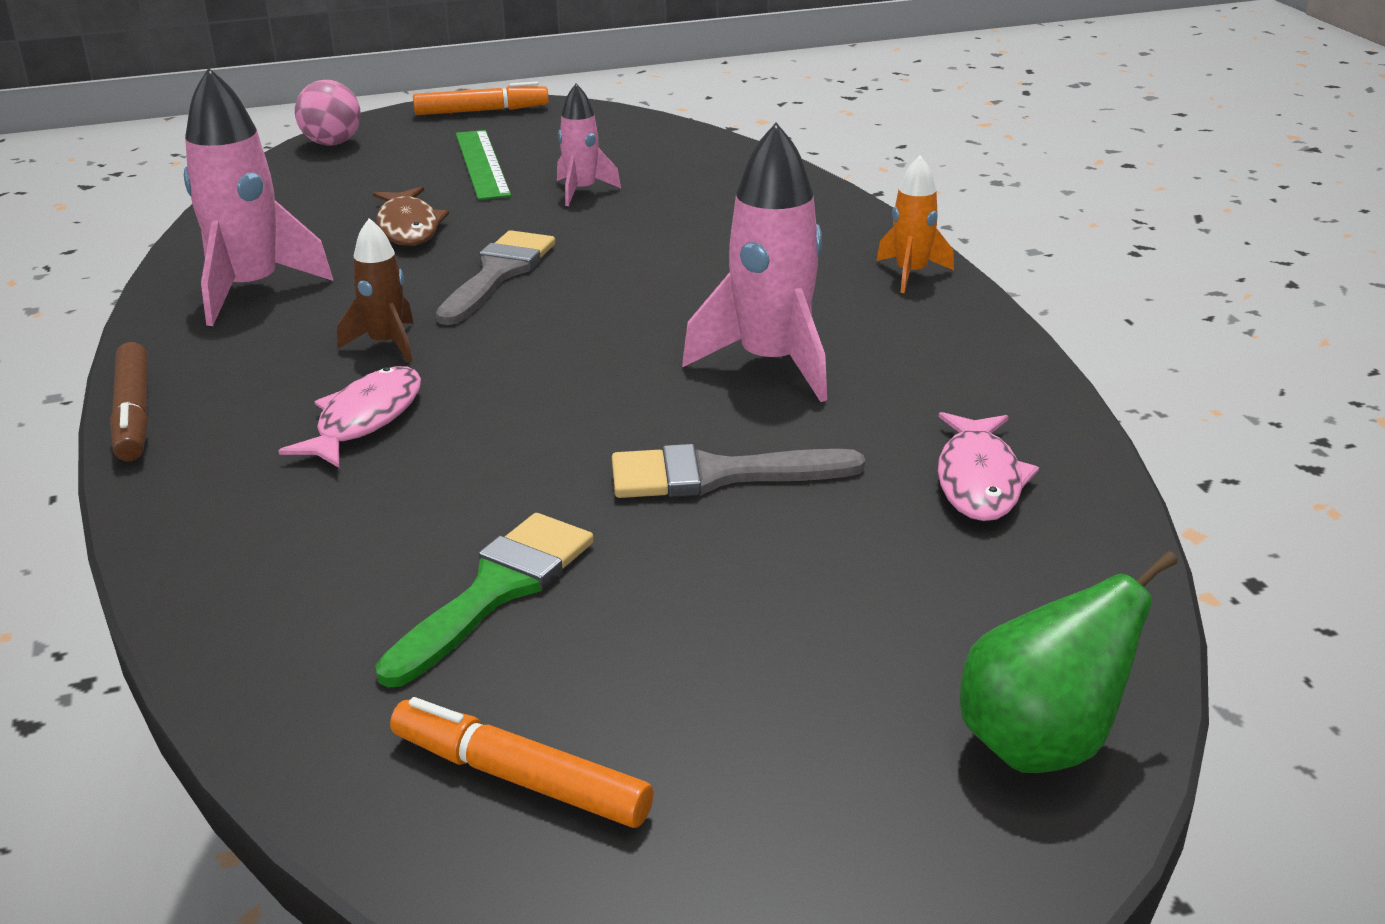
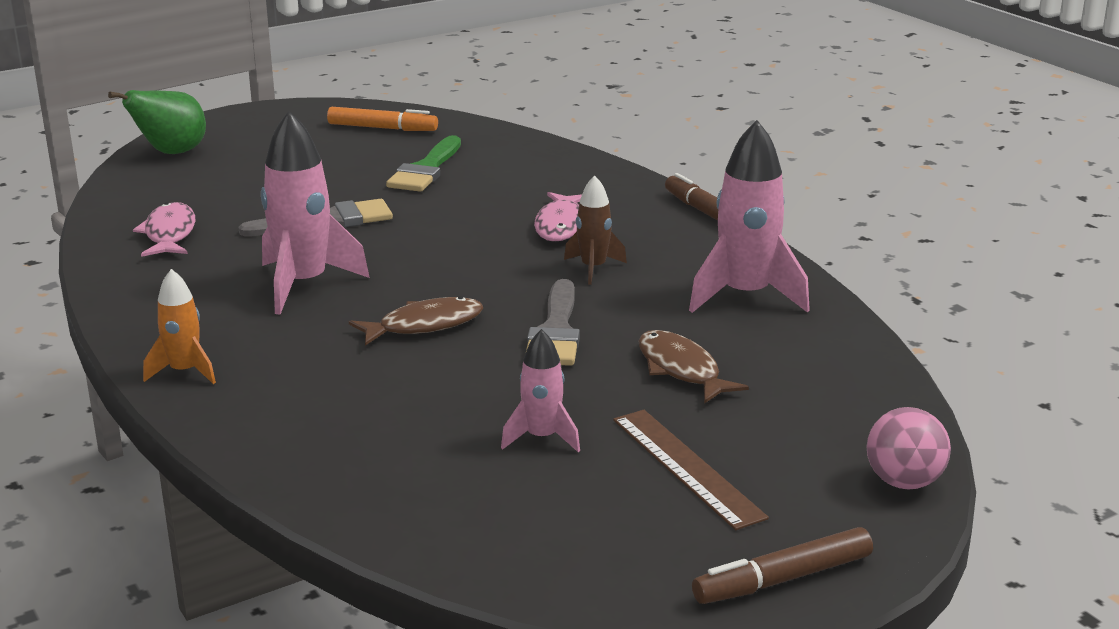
camera: 165 degrees right, 5 degrees down
orange marker [413,81,549,115] -> brown marker [692,527,873,604]
green ruler [456,130,511,200] -> brown ruler [613,410,769,530]
none -> brown fish [349,296,483,346]

